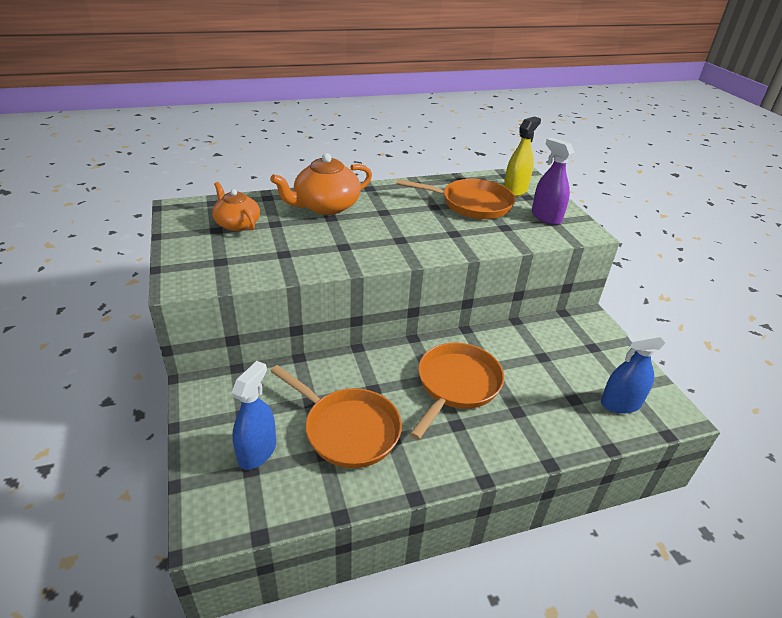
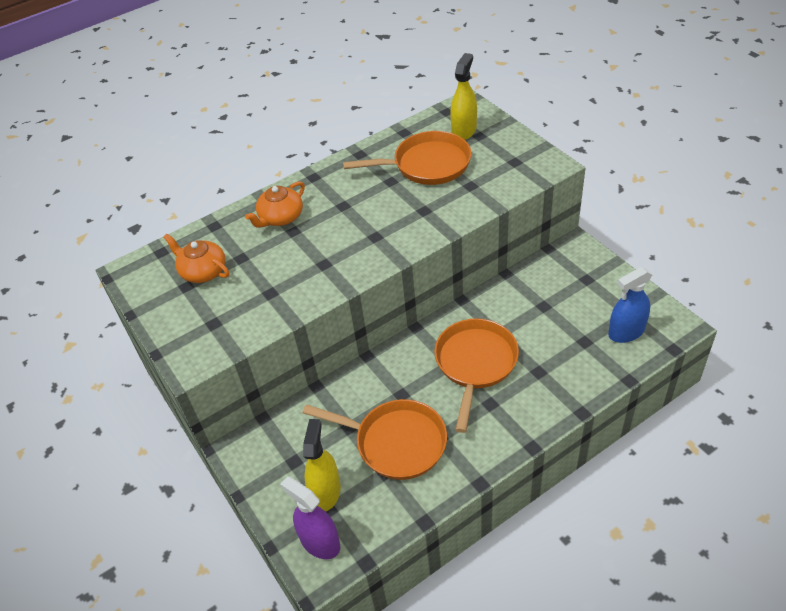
camera: 10 degrees left, 10 degrees up
blue spray bottle [232,361,276,470] -> yellow spray bottle [303,419,341,511]
orange teapot [270,153,372,215] -> orange teapot [245,181,305,228], size x0.65
purple spray bottle [532,138,575,225] -> purple spray bottle moved to [280,476,340,559]

